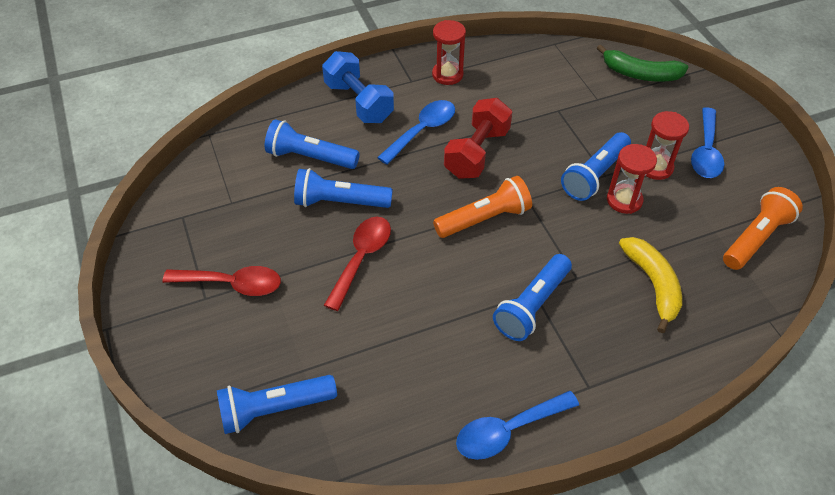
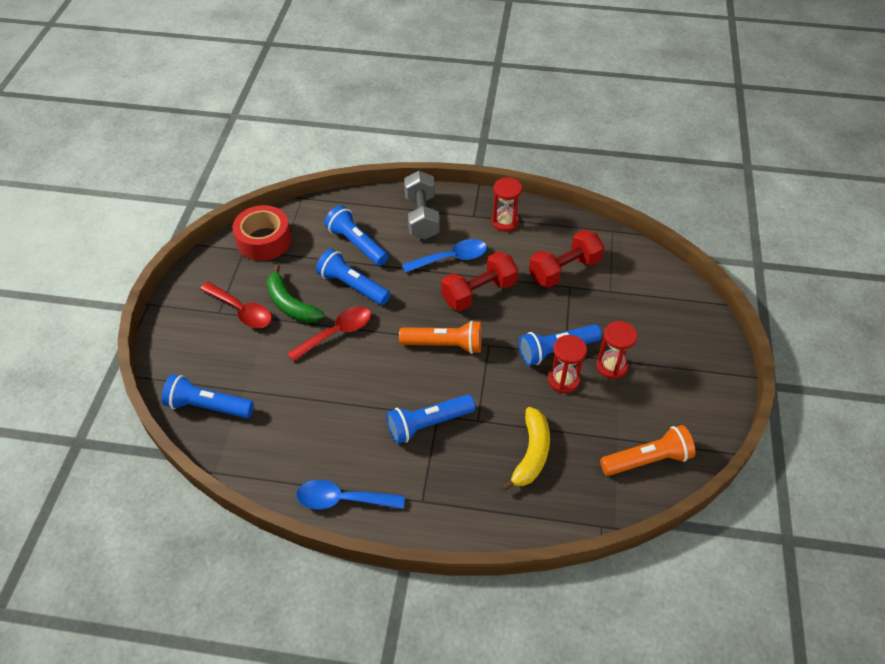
camera: 30 degrees right, 0 degrees up
blue dumbbell [322,51,394,123] -> grey dumbbell [404,171,440,239]
green banana [597,45,688,82] -> green banana moved to [267,265,324,323]
blue spoon [691,107,724,178] -> none
none -> red tape [232,205,292,261]
none -> red dumbbell [529,230,604,288]

